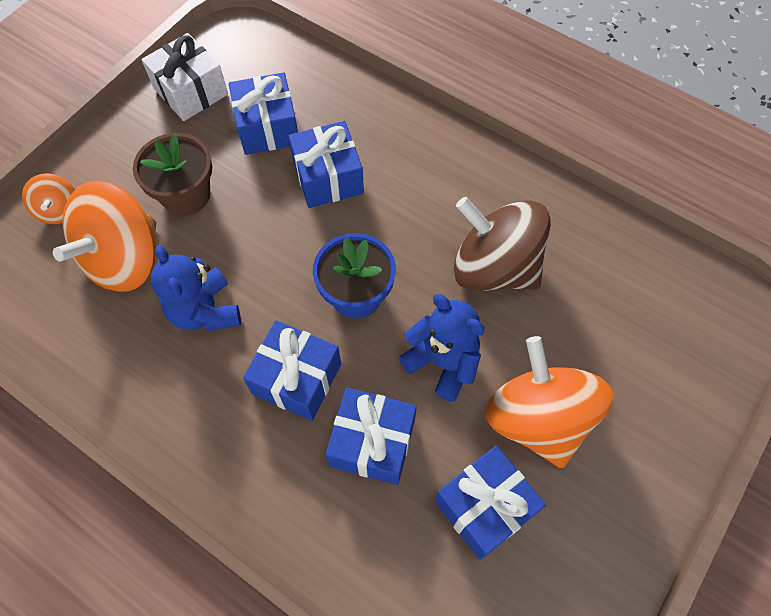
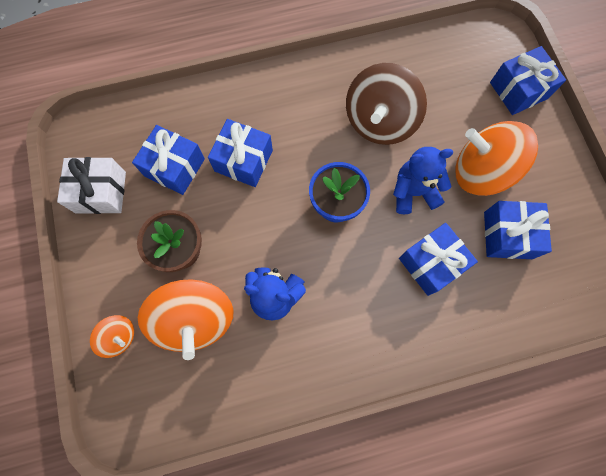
camera: 50 degrees left, 10 degrees up
blue gift [243,320,341,421] -> blue gift moved to [490,46,566,115]
brown spinning top [454,197,551,291] -> brown spinning top turned 45 degrees counterclockwise [346,63,427,145]

